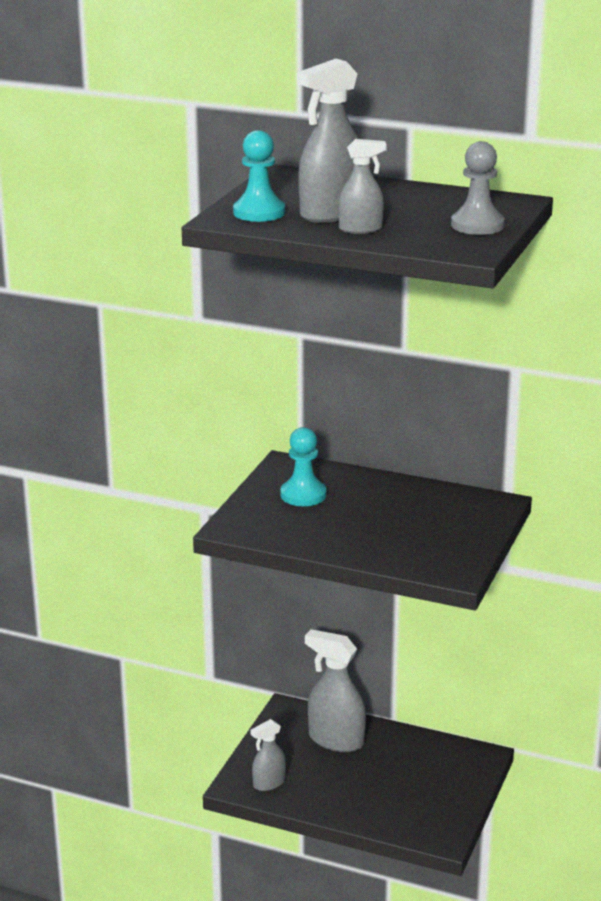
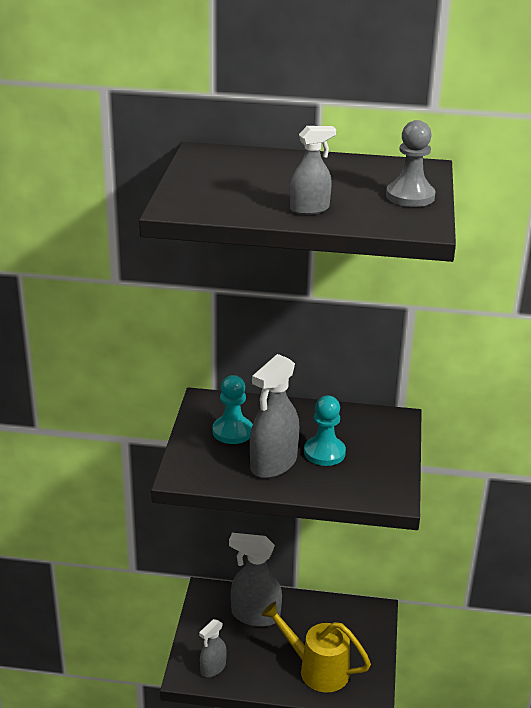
camera: 15 degrees left, 5 degrees up
turquoise pawn [233,130,285,222] -> turquoise pawn moved to [304,395,346,466]
grey spray bottle [297,59,359,223] -> grey spray bottle moved to [250,354,299,478]
none -> yellow watering can [261,601,371,692]

